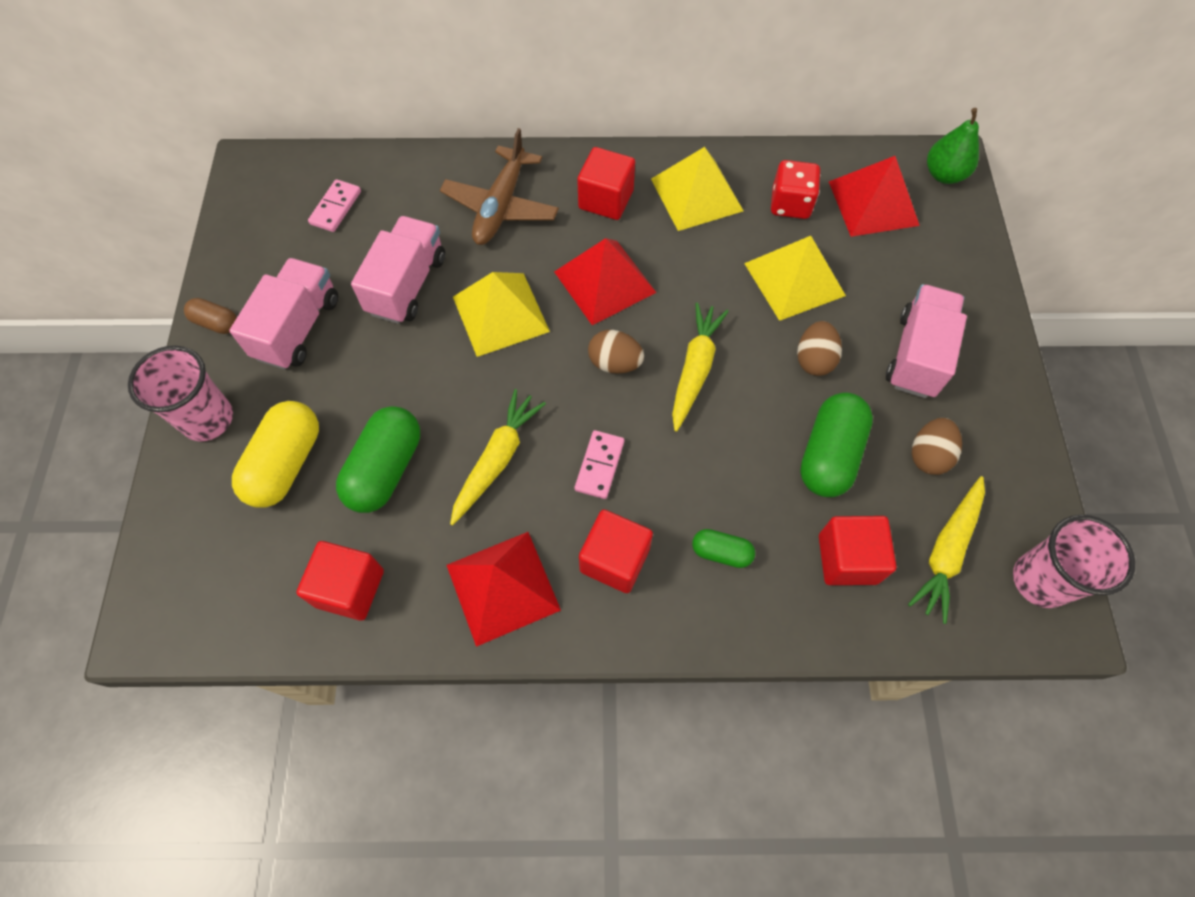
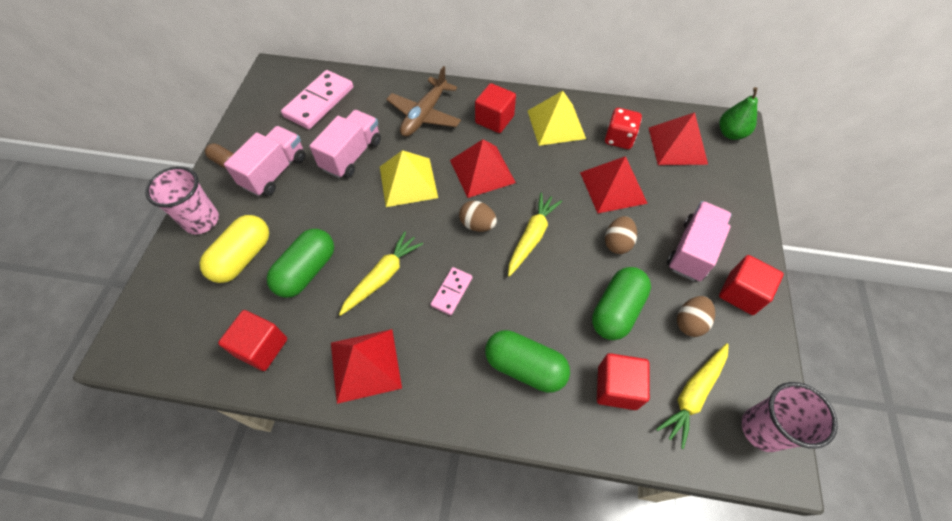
camera: 10 degrees right, 5 degrees down
pink domino [308,179,361,232] -> pink domino [281,70,353,129], size x1.87
red cube [579,509,653,593] -> red cube moved to [719,255,784,315]
green capsule [692,529,755,568] -> green capsule [485,330,570,393], size x1.88
yellow pyramid [744,236,846,321] -> red pyramid [580,156,648,213]

